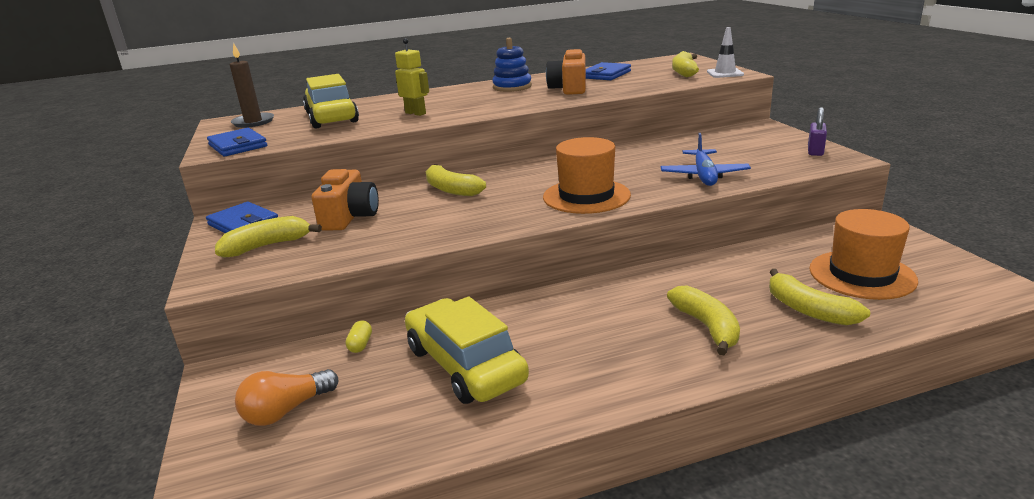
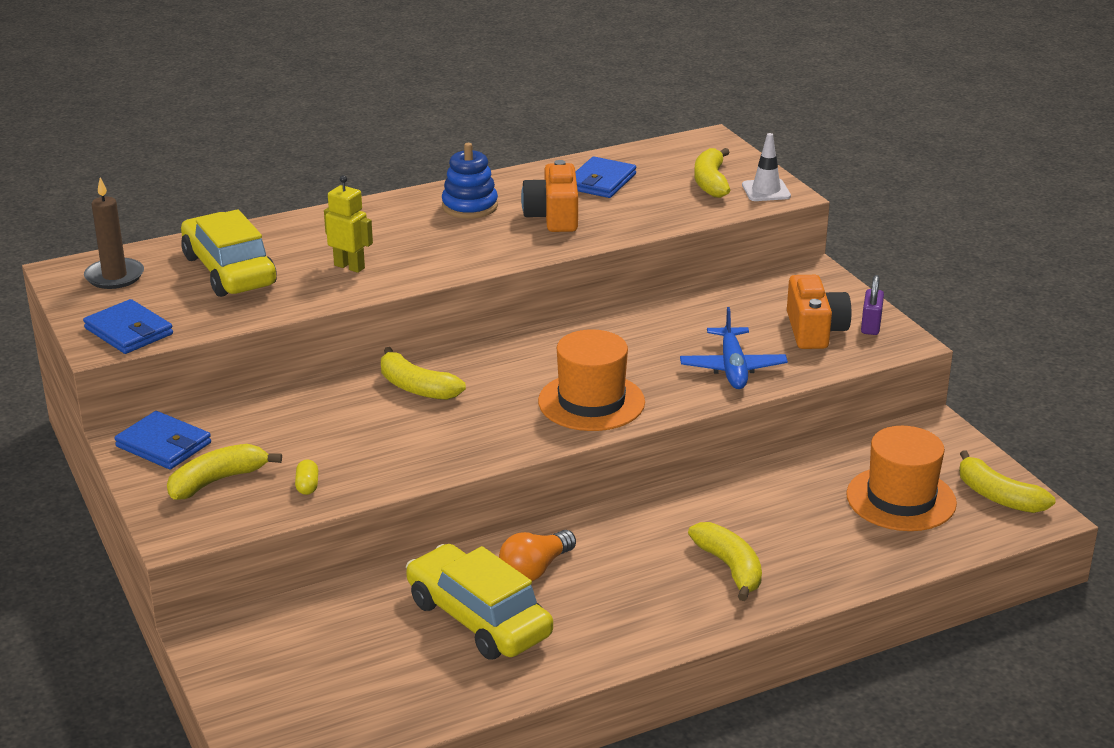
camera: 10 degrees left, 5 degrees up
orange light bulb [235,369,338,426] -> orange light bulb moved to [499,530,576,581]
orange camera [312,169,379,231] -> orange camera moved to [787,275,851,349]
yellow capsule [346,321,372,353] -> yellow capsule moved to [295,460,318,495]
yellow banana [769,269,870,326] -> yellow banana moved to [959,450,1055,513]

